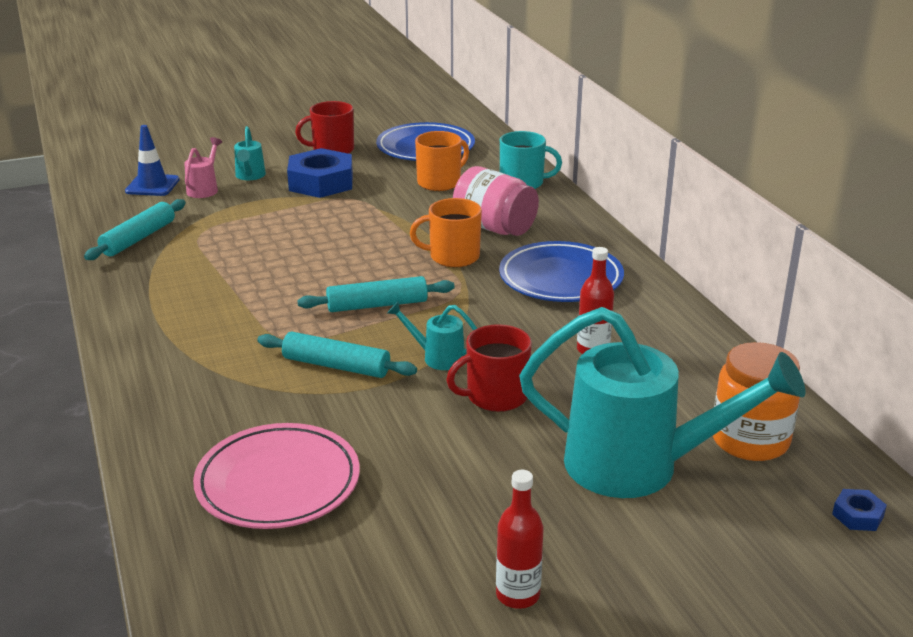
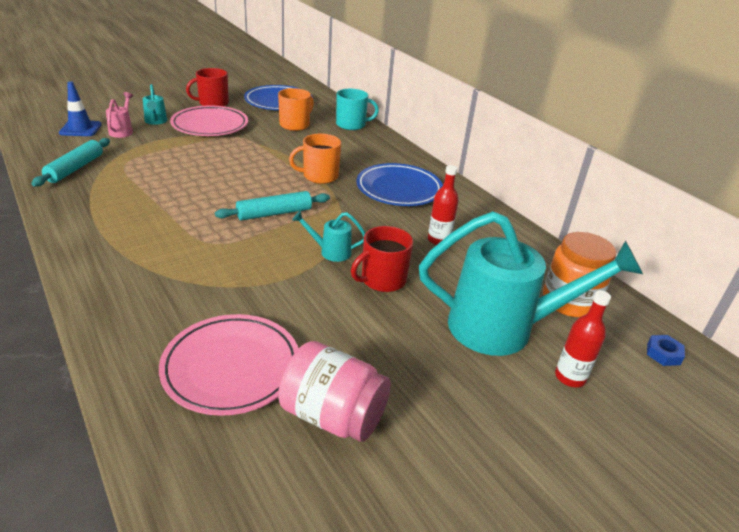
camera: 15 degrees left, 5 degrees up
turquoise rolling pin [257,332,417,378] -> none
blue nut [287,148,353,198] -> pink plate [170,106,248,136]
pink jar [453,166,539,236] -> pink jar moved to [278,341,391,442]
red bottle [496,470,544,609] -> red bottle moved to [555,290,611,387]

